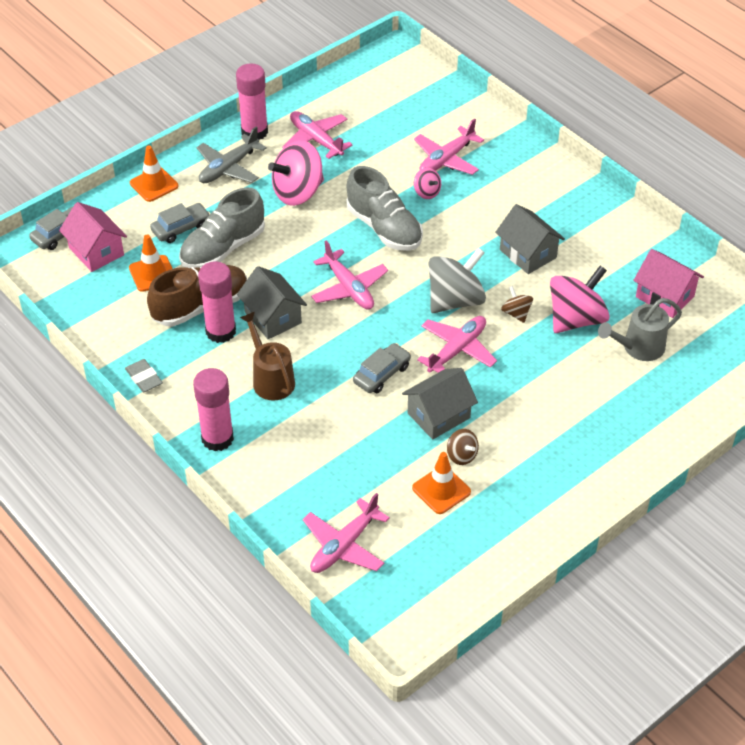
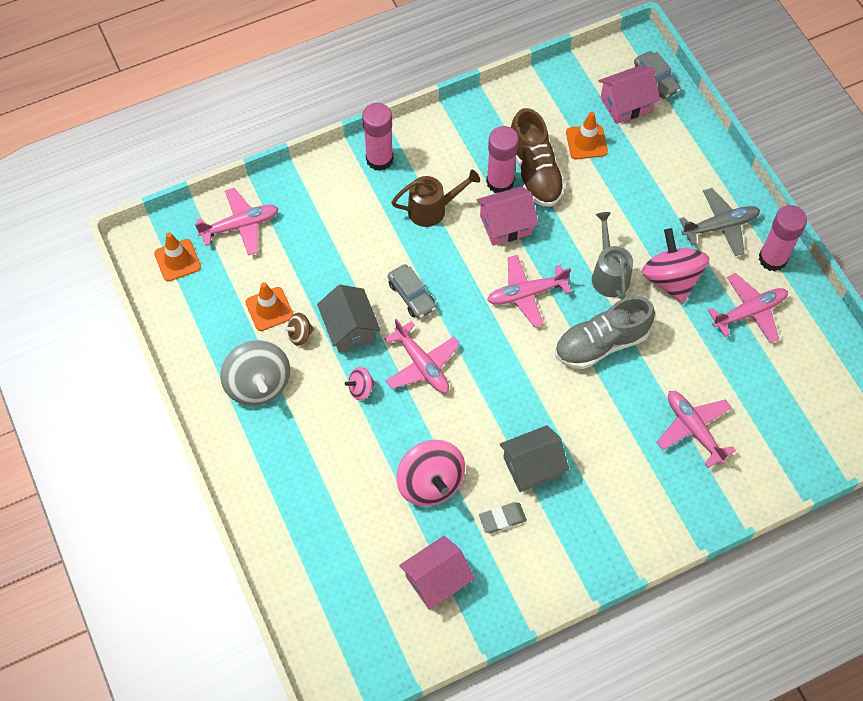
camera: 105 degrees right, 15 degrees up
grey eraser [125,359,163,392] -> grey eraser moved to [479,502,527,533]
orange traffic cone [130,146,178,202] -> orange traffic cone moved to [154,232,201,282]
grey car [150,203,210,243] -> none
grey shoe [179,187,265,268] -> none
grey plane [197,126,267,183] -> grey plane turned 105 degrees clockwise [679,188,760,256]
grey house [237,266,307,339] -> pink house [477,186,538,246]
pink plane [303,493,390,573] -> pink plane turned 105 degrees clockwise [195,188,279,255]
pink spinning top [414,168,441,199] -> pink spinning top moved to [345,367,375,400]
grey spinning top [428,248,486,313] -> grey spinning top moved to [220,340,290,406]
brown spinning top [501,286,533,323] -> none
grey watering can [598,298,682,361] -> grey watering can moved to [592,212,633,299]

